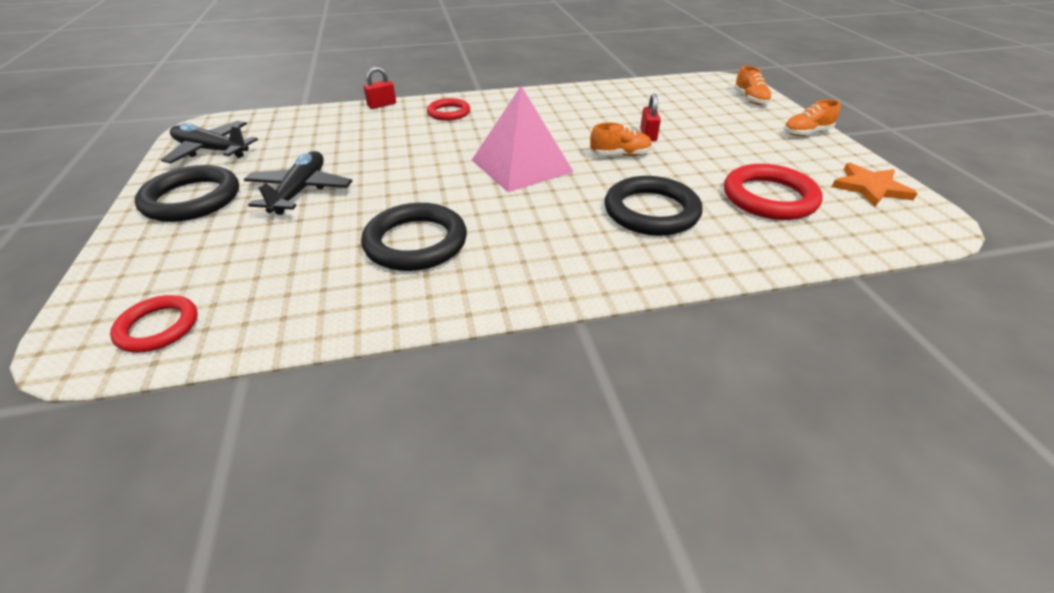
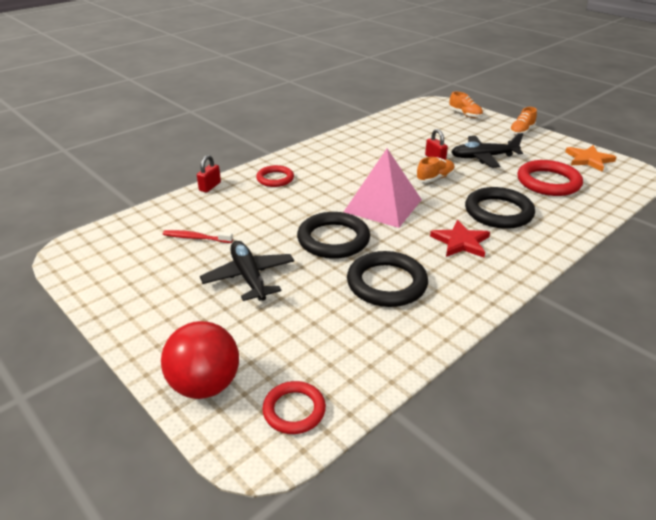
camera: 30 degrees left, 5 degrees down
black ring [135,165,239,222] -> black ring moved to [297,212,370,259]
black plane [161,121,258,164] -> black plane moved to [451,133,523,168]
none -> red ball [161,321,239,399]
none -> red toothbrush [163,230,233,243]
none -> red star [430,220,490,257]

